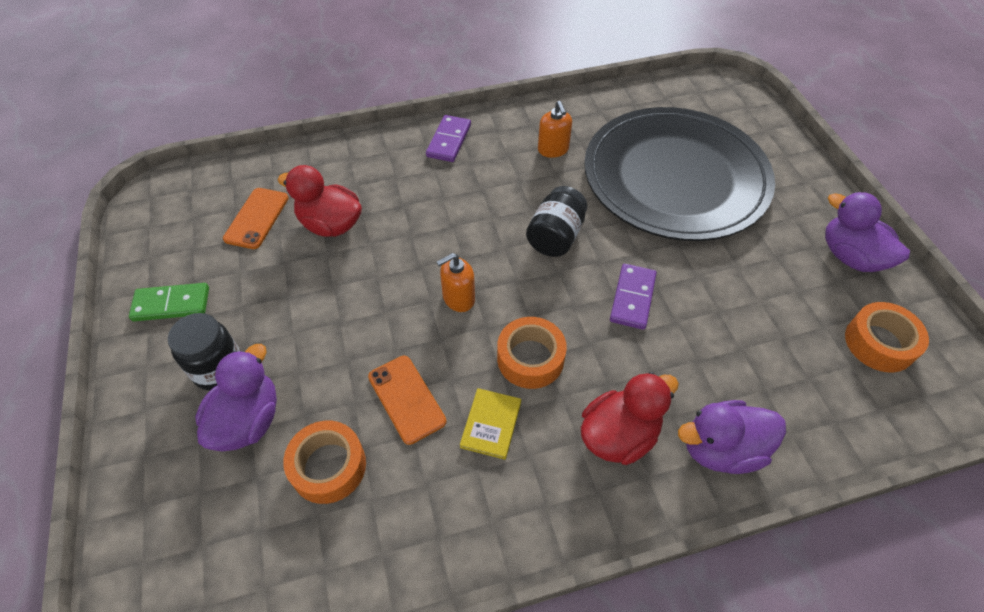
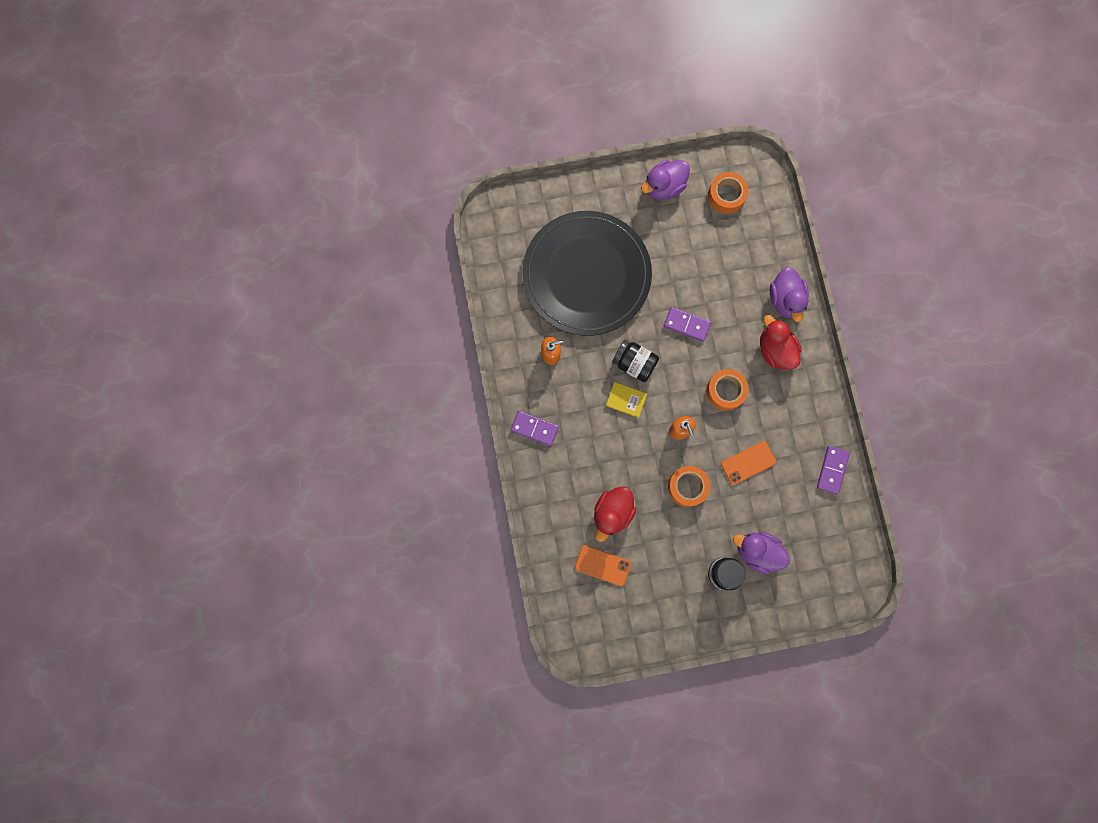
camera: 85 degrees left, 25 degrees up
green domino [129,283,209,321] -> none
orange tape [283,421,366,504] -> orange tape moved to [668,466,710,507]
yellow book [460,388,521,460] -> yellow book moved to [606,382,647,418]
none -> purple domino [817,446,850,494]

